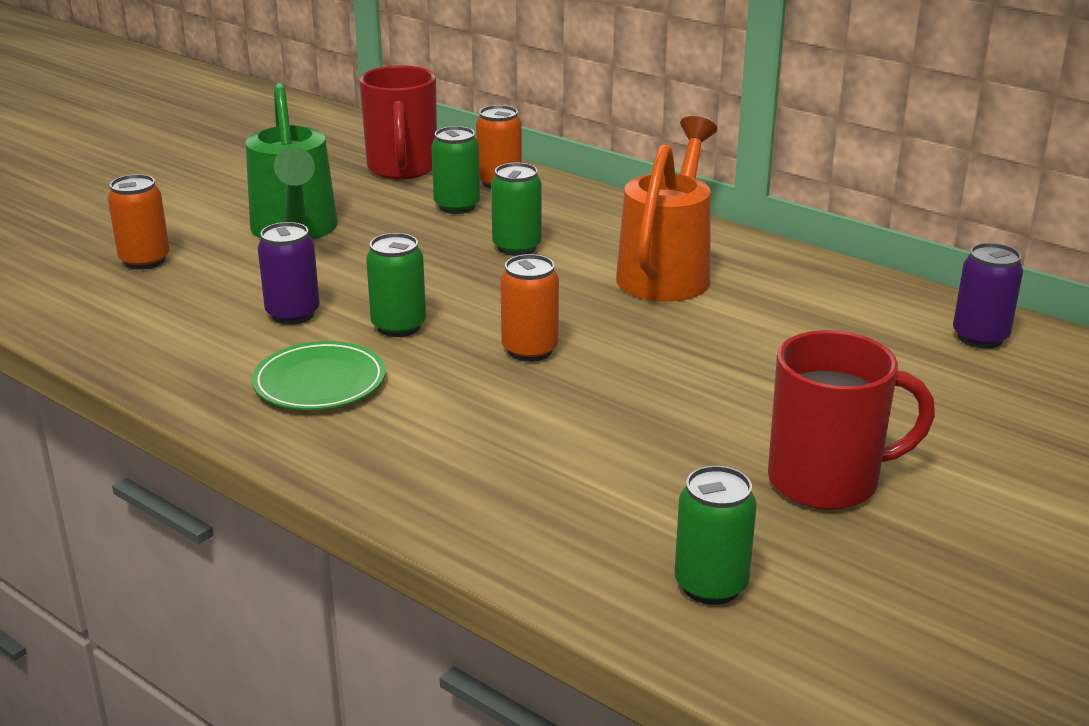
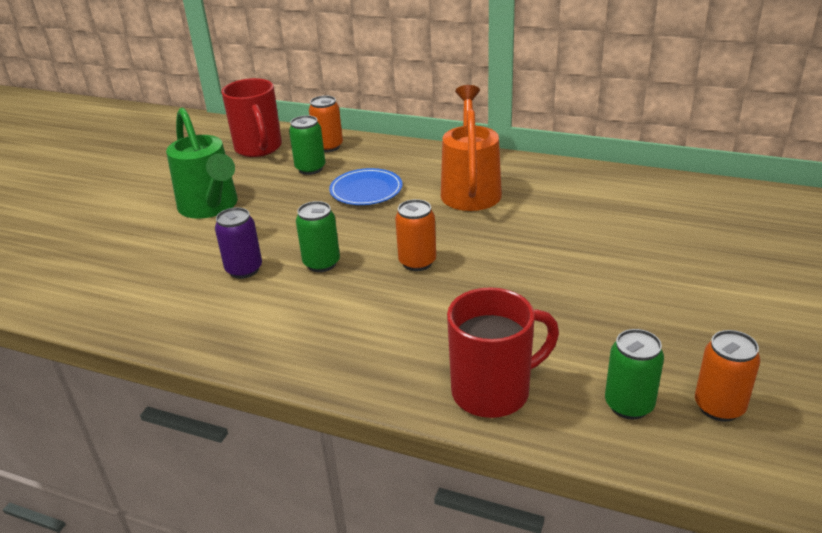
camera: 15 degrees left, 5 degrees up
orange can [108,174,170,270] -> orange can moved to [695,330,760,422]
green plate [252,341,386,410] -> none
green can [491,163,542,256] -> blue plate [329,168,403,205]
red mug [768,330,935,510] -> red mug moved to [447,287,559,418]
purple can [953,243,1023,349] -> none

